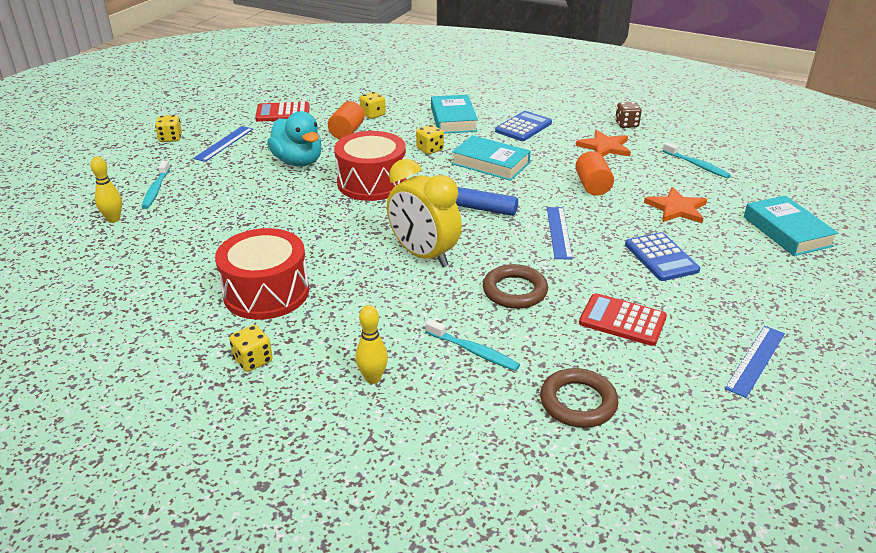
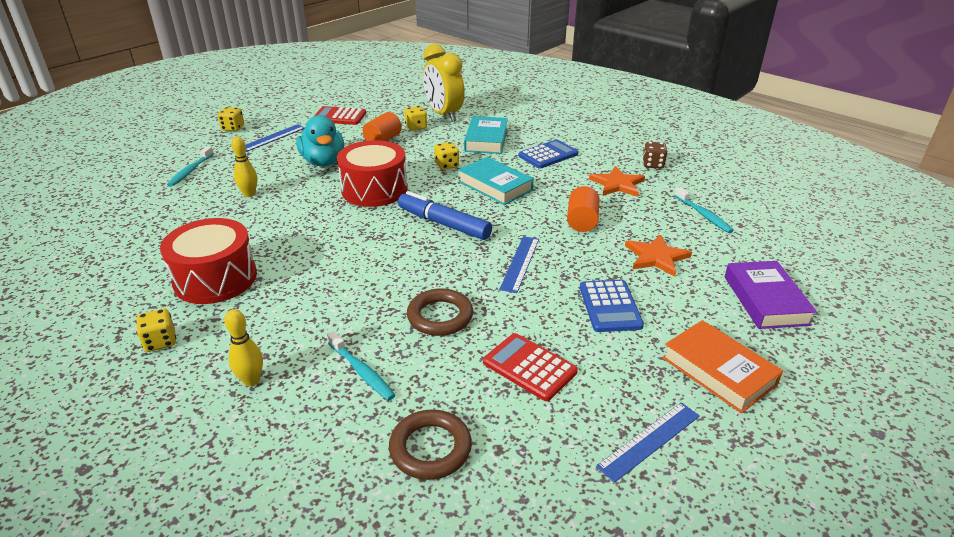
camera: 15 degrees right, 0 degrees up
yellow bowling pin [90,156,122,223] -> yellow bowling pin moved to [231,136,257,197]
yellow clock [387,159,462,267] -> yellow clock moved to [423,44,465,122]
turquoise book [744,195,838,256] -> purple book [725,261,817,329]
none -> orange book [662,320,783,413]

